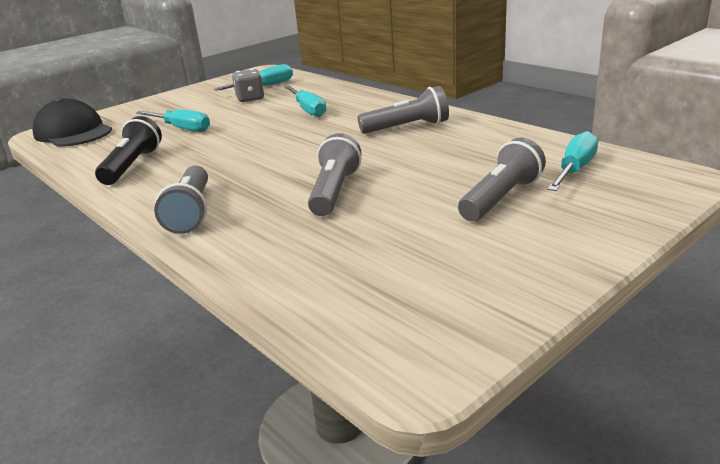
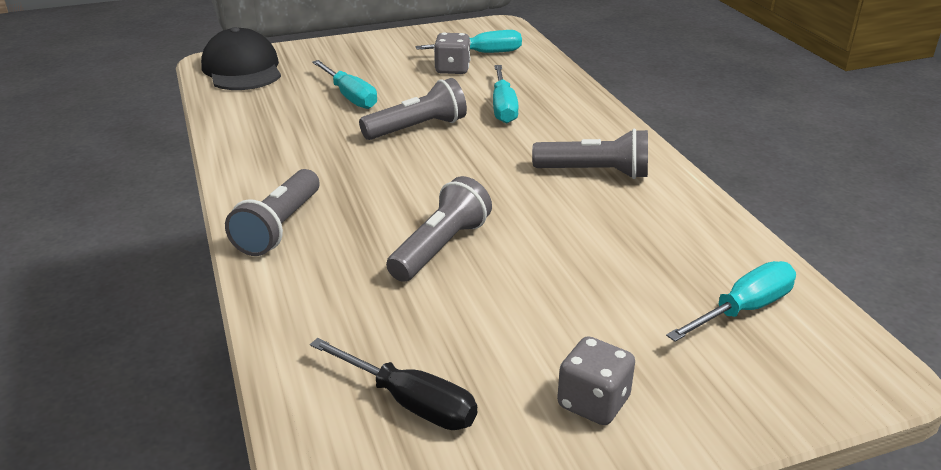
camera: 20 degrees right, 5 degrees up
black flashlight [95,116,162,185] -> none
grey flashlight [458,137,546,221] -> grey flashlight moved to [359,78,467,140]
none -> black screwdriver [310,338,477,430]
none -> grey dice [557,336,635,425]

